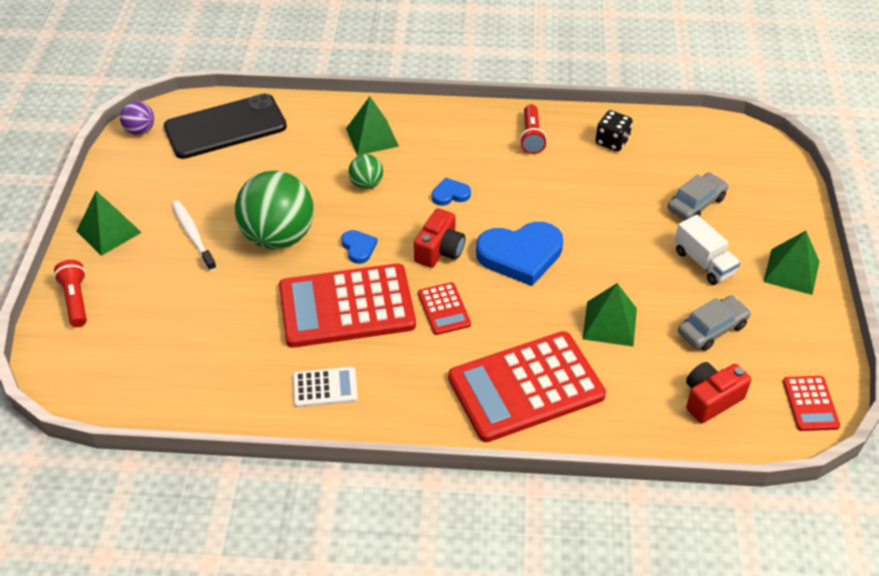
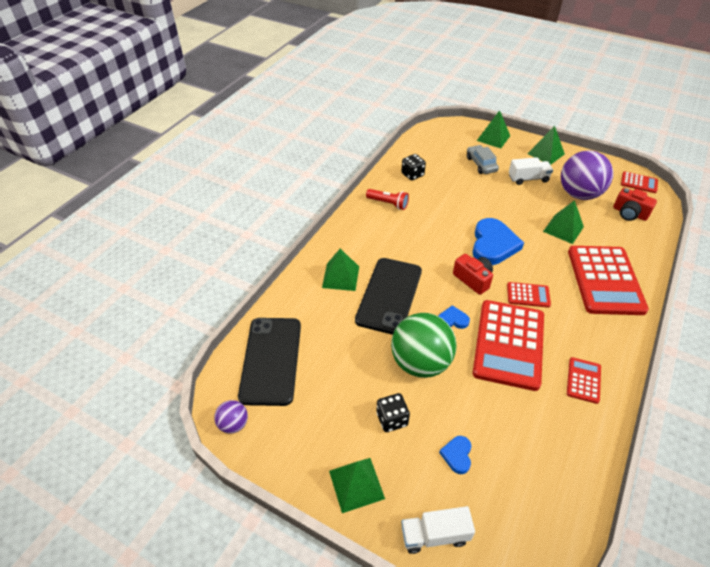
camera: 65 degrees left, 0 degrees up
red flashlight [54,260,87,327] -> white truck [401,506,475,554]
white toothbrush [172,201,217,271] -> black dice [376,393,410,432]
white calculator [293,367,358,407] -> red calculator [567,357,601,404]
green ball [348,154,383,189] -> black phone [355,258,422,335]
blue heart [432,178,471,206] -> blue heart moved to [439,436,471,474]
grey car [678,296,751,351] -> purple ball [561,150,613,200]
red camera [686,362,751,423] -> red camera turned 45 degrees counterclockwise [613,188,657,221]
none -> green pyramid [477,110,510,148]

